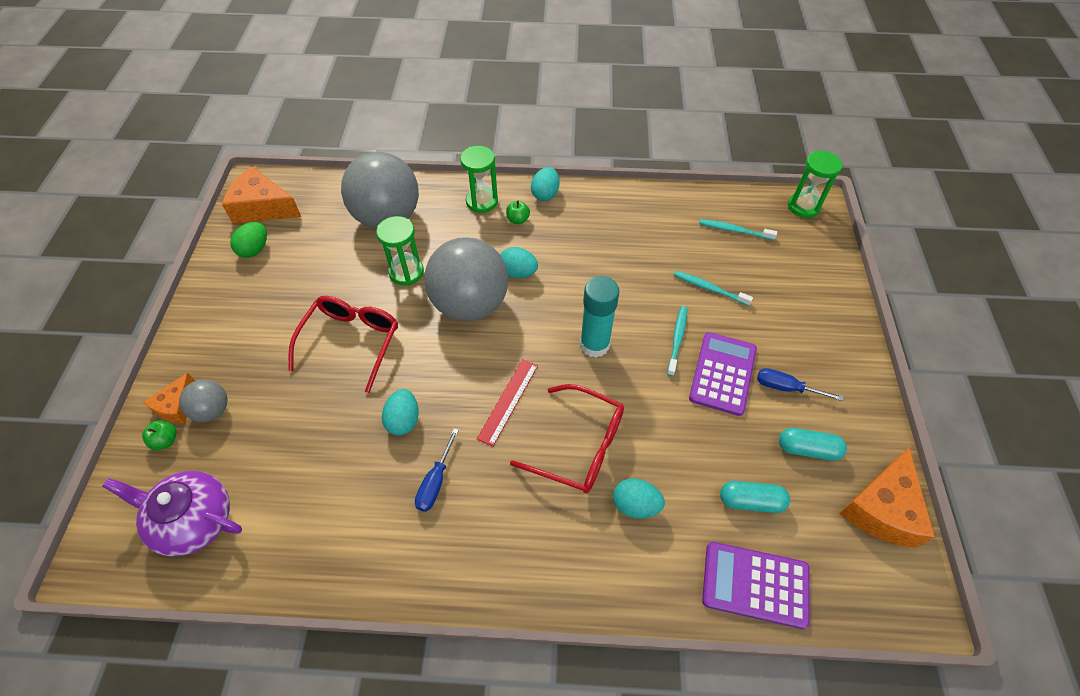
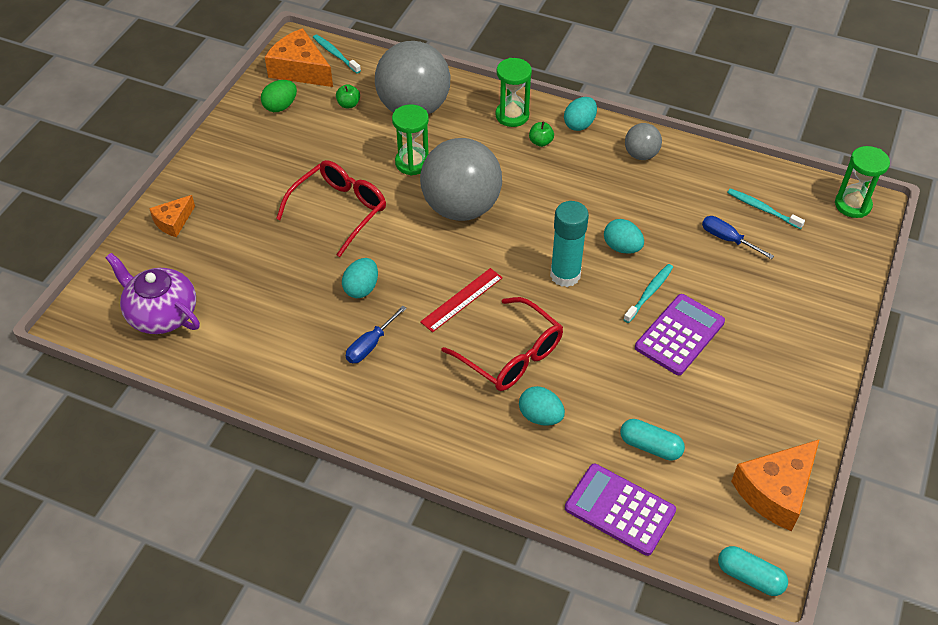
camera: 20 degrees right, 5 degrees down
green apple [142,421,176,450] -> green apple moved to [336,84,360,108]
grey ball [179,379,228,422] -> grey ball moved to [625,123,662,160]
turquoise egg [500,247,538,278] -> turquoise egg moved to [604,219,644,254]
turquoise toothbrush [674,271,753,306] -> turquoise toothbrush moved to [313,34,361,74]
blue screwdriver [757,368,844,401] -> blue screwdriver moved to [702,216,774,259]
turquoise capsule [779,428,847,461] -> turquoise capsule moved to [718,546,788,596]

